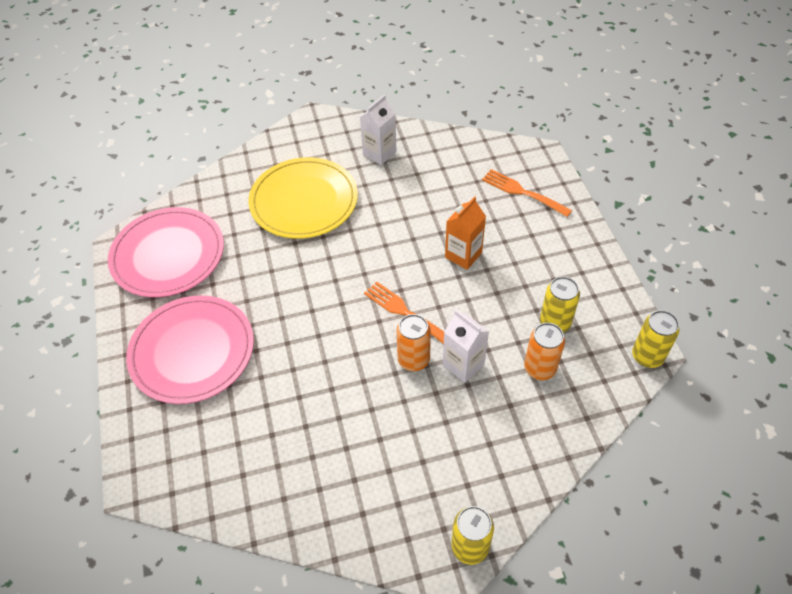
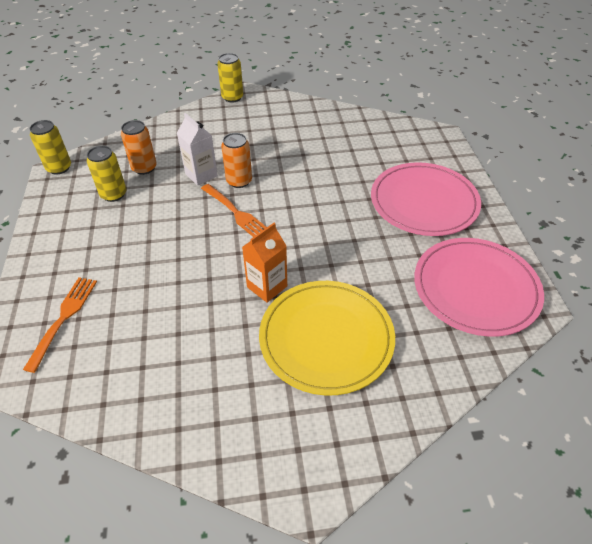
camera: 175 degrees left, 5 degrees down
white carton [360,95,397,165] -> none
orange carton [445,196,486,270] -> orange carton moved to [242,223,287,303]
orange fork [482,169,572,217] -> orange fork turned 120 degrees counterclockwise [23,277,97,373]

